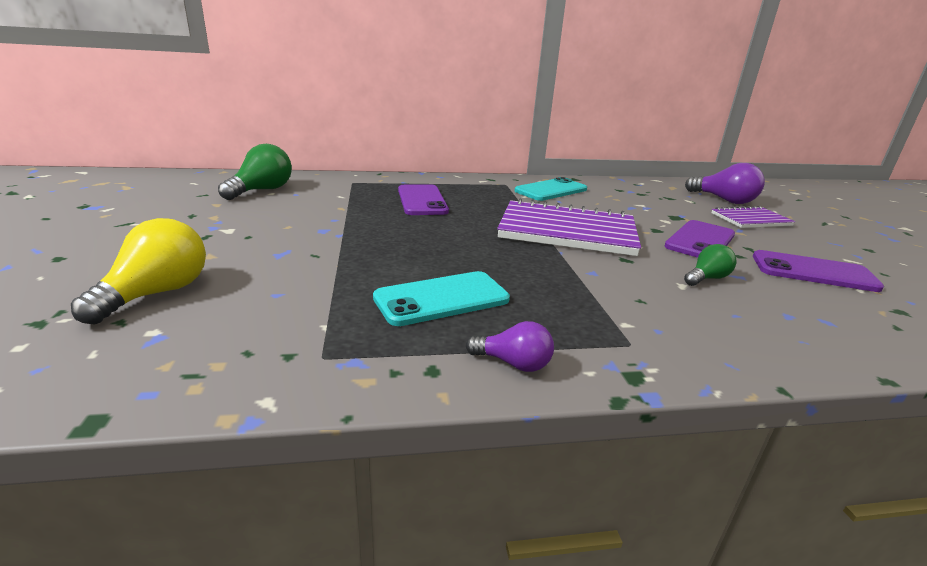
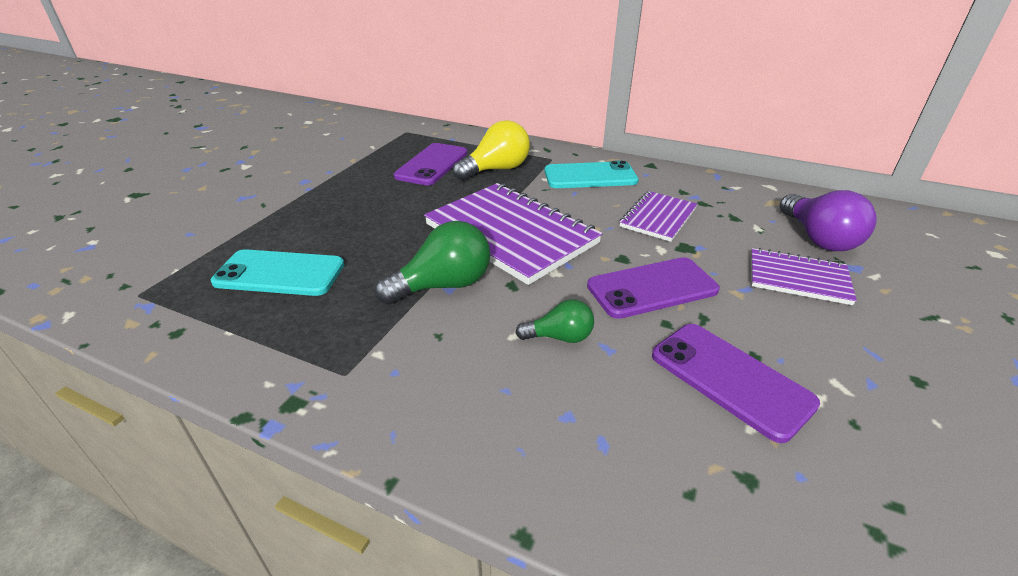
camera: 35 degrees right, 10 degrees up
yellow light bulb [71,218,206,325] -> yellow light bulb moved to [453,120,530,180]
green light bulb [218,144,292,200] -> green light bulb moved to [374,221,490,305]
purple light bulb [466,321,554,372] -> none
none -> purple notebook [620,191,697,242]

